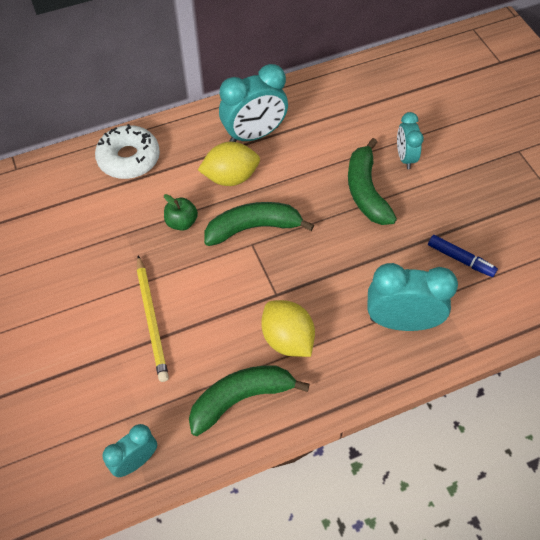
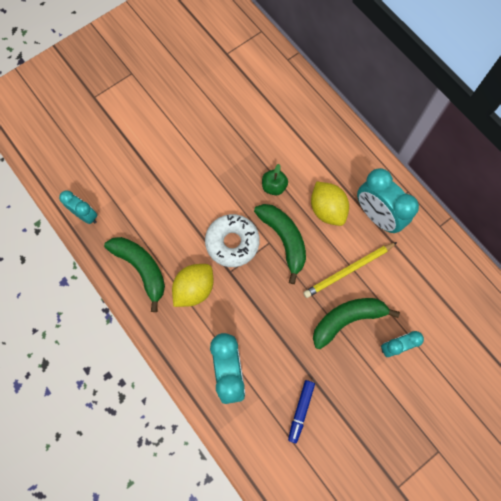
camera: 75 degrees right, 15 degrees up
white donut [95,124,160,179] -> white donut moved to [205,214,260,267]
yellow pencil [137,255,169,382] -> yellow pencil moved to [303,242,397,298]

